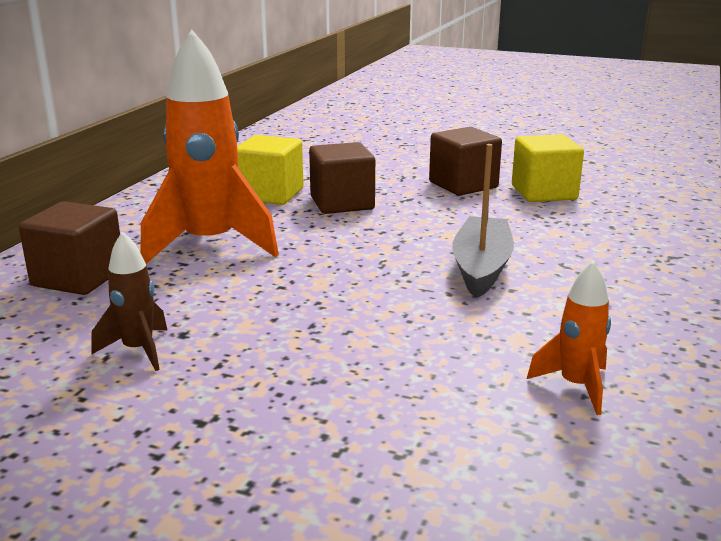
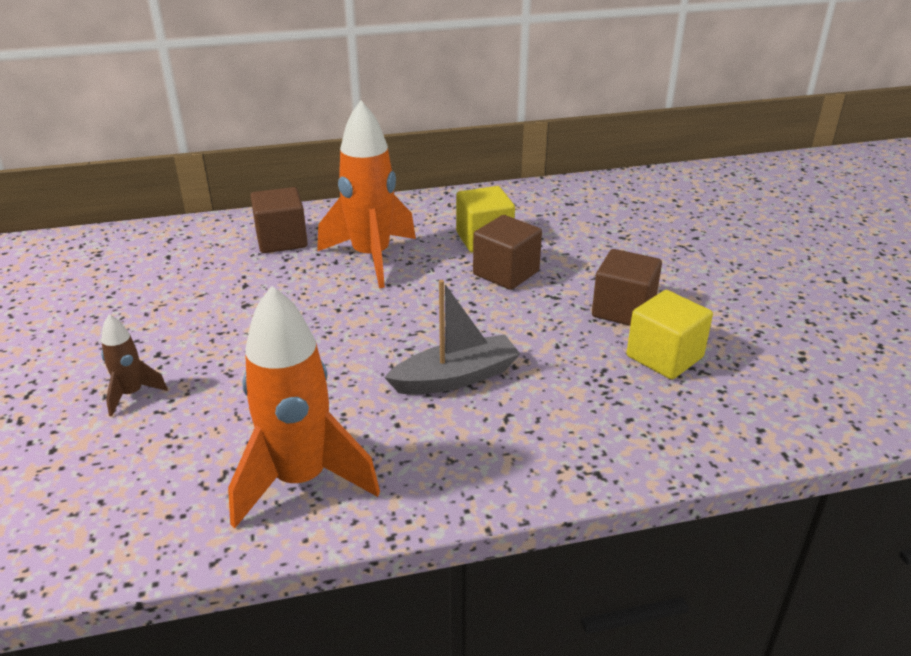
camera: 55 degrees right, 10 degrees up
brown rocket [91,231,167,371] -> brown rocket moved to [101,315,168,416]
orange rocket [527,260,611,415] -> orange rocket [228,286,380,528], size x2.10

